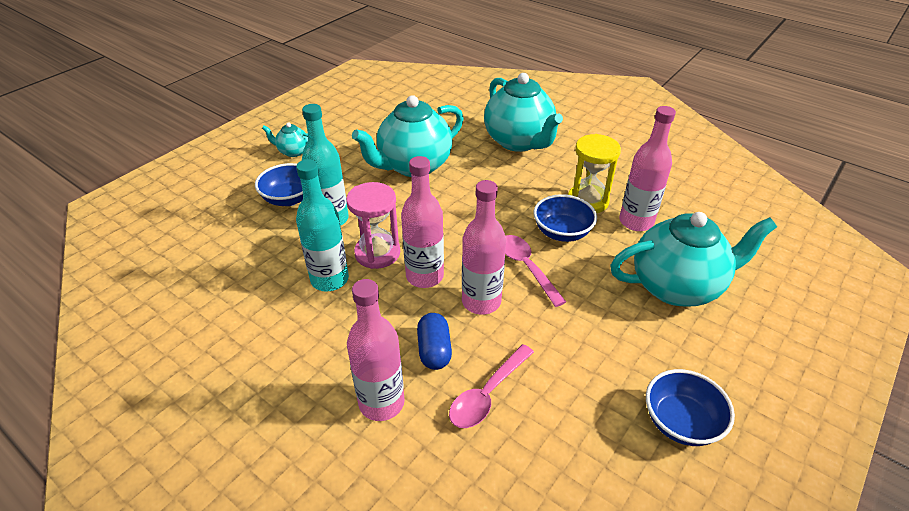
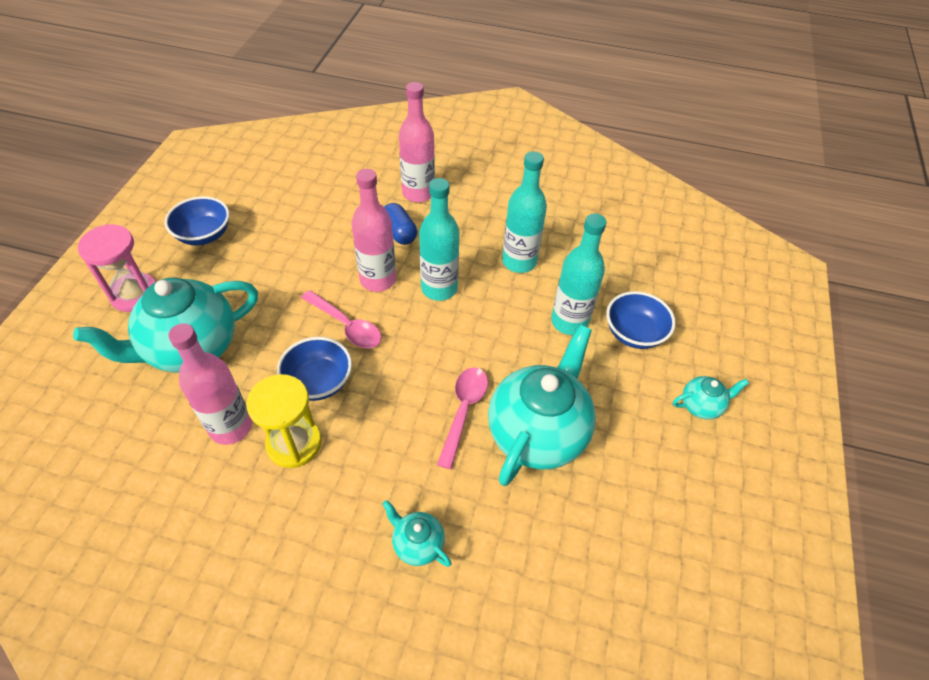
camera: 155 degrees right, 10 degrees up
pink hourglass [346,182,400,269] -> pink hourglass moved to [78,224,156,312]
pink bottle [401,156,444,288] -> turquoise bottle [419,178,459,301]
pink spoon [449,344,534,428] -> pink spoon moved to [437,367,488,469]
turquoise teapot [484,73,563,152] -> turquoise teapot [382,500,452,567], size x0.45

